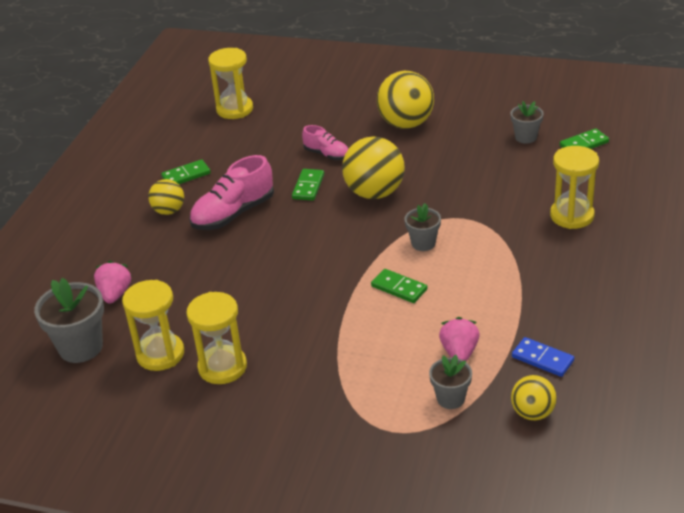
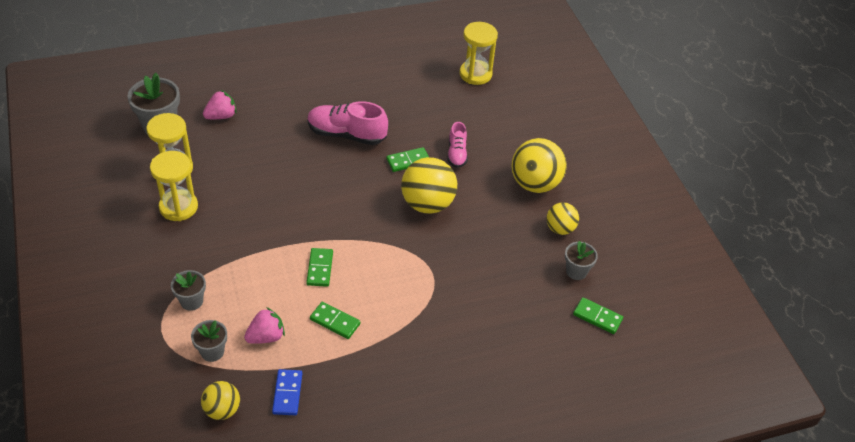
camera: 50 degrees right, 10 degrees up
yellow ball [148,179,184,215] -> yellow ball moved to [547,202,579,235]
green domino [161,159,211,184] -> green domino moved to [310,302,361,339]
grey flower pot [405,203,441,251] -> grey flower pot moved to [171,270,206,311]
yellow hourglass [550,146,599,229] -> none

